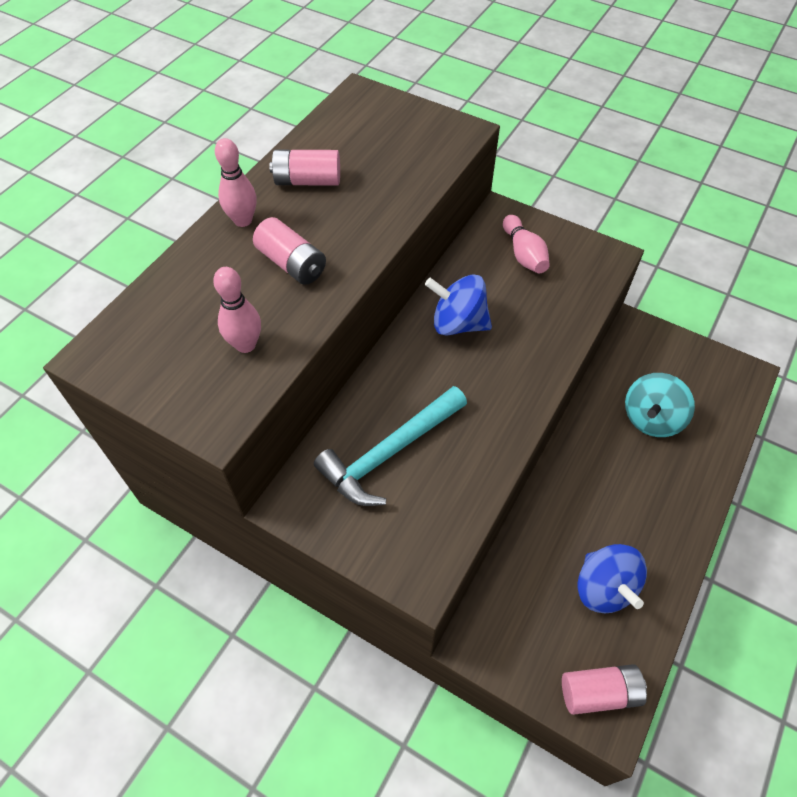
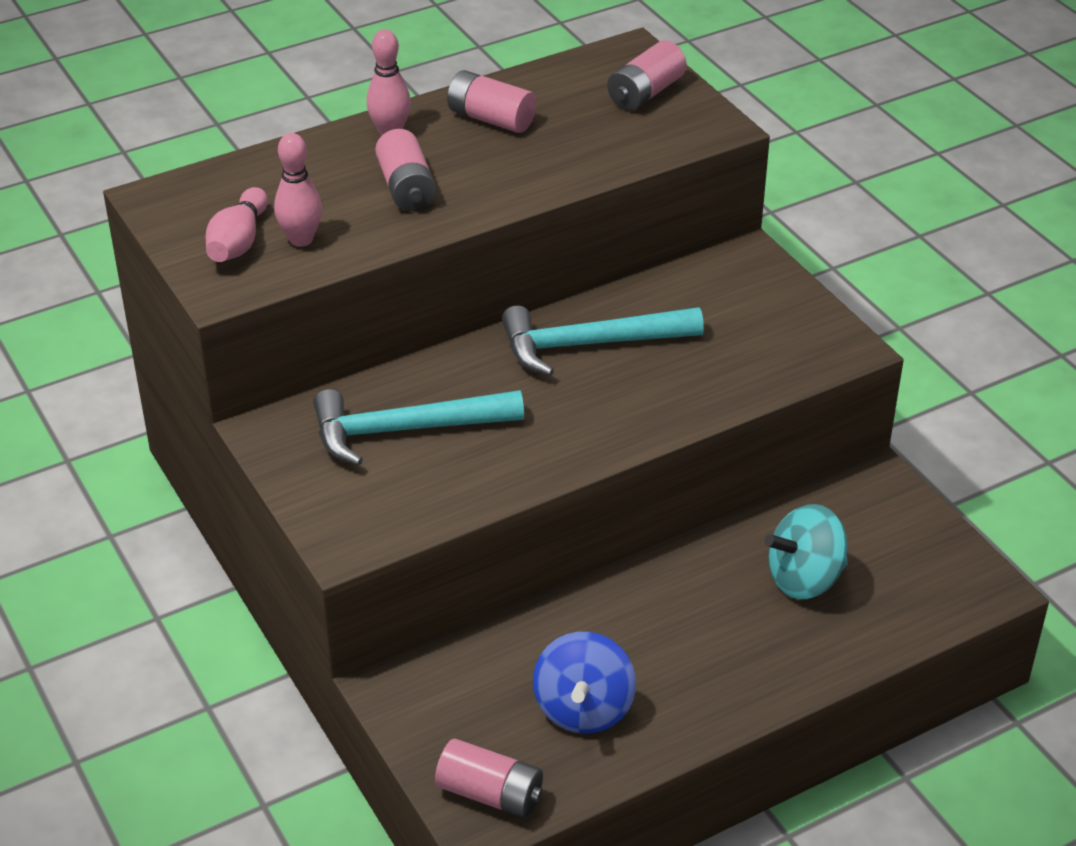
camera: 30 degrees right, 15 degrees down
blue spinning top [425,275,492,336] -> turquoise hammer [502,305,704,376]
pink bowling pin [503,215,550,273] -> pink bowling pin moved to [206,187,268,262]
none -> pink battery [607,40,687,111]

